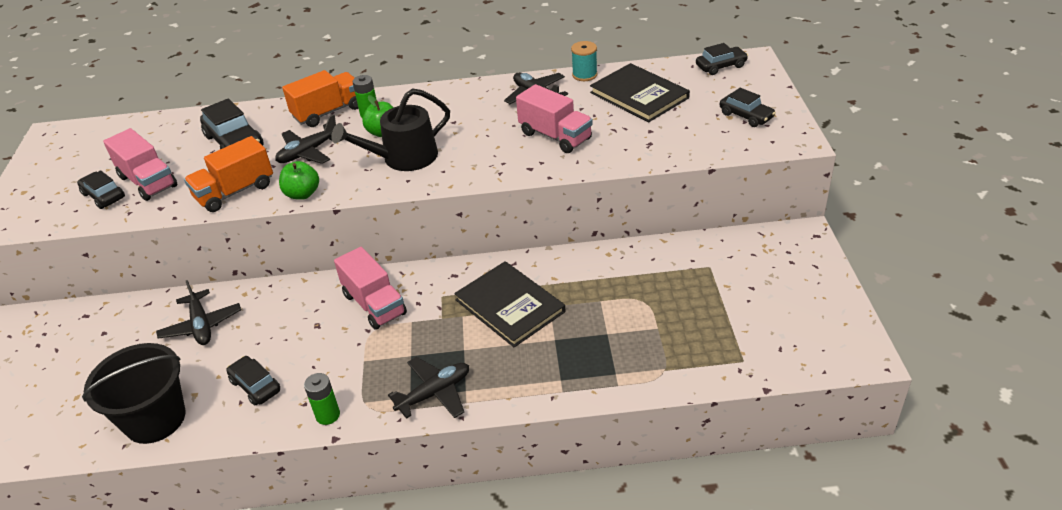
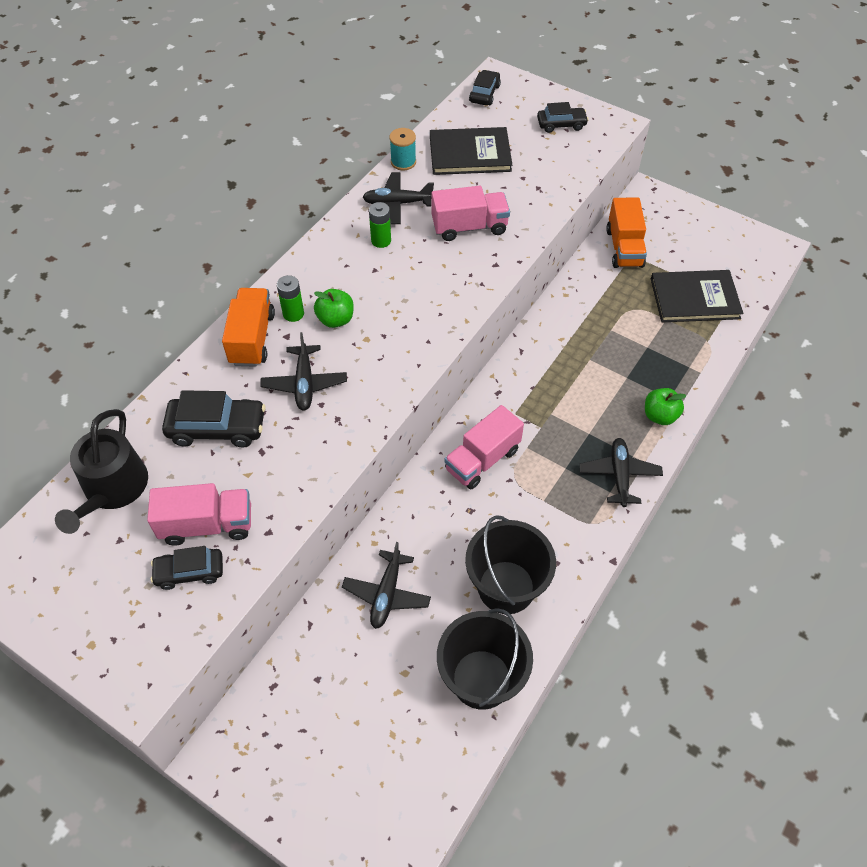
camera: 55 degrees left, 15 degrees up
black plane [156,280,241,345] -> black plane turned 90 degrees clockwise [342,542,431,629]
orange truck [184,136,273,212] -> orange truck moved to [606,197,647,268]
black car [226,356,280,405] -> black bucket [465,515,556,614]
green apple [279,161,319,200] -> green apple moved to [645,388,686,425]
green battery [304,373,340,425] -> green battery moved to [369,202,391,248]
black watering can [331,88,450,171] -> black watering can moved to [55,409,148,534]
pink truck [334,247,407,330] -> pink truck turned 135 degrees clockwise [445,405,524,489]
black book [454,261,565,347] -> black book moved to [651,270,743,322]

